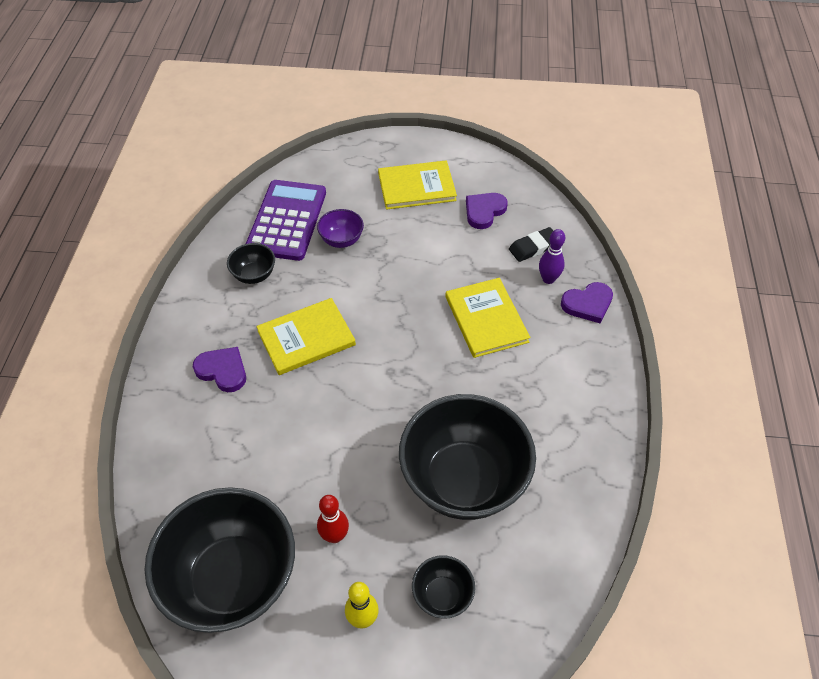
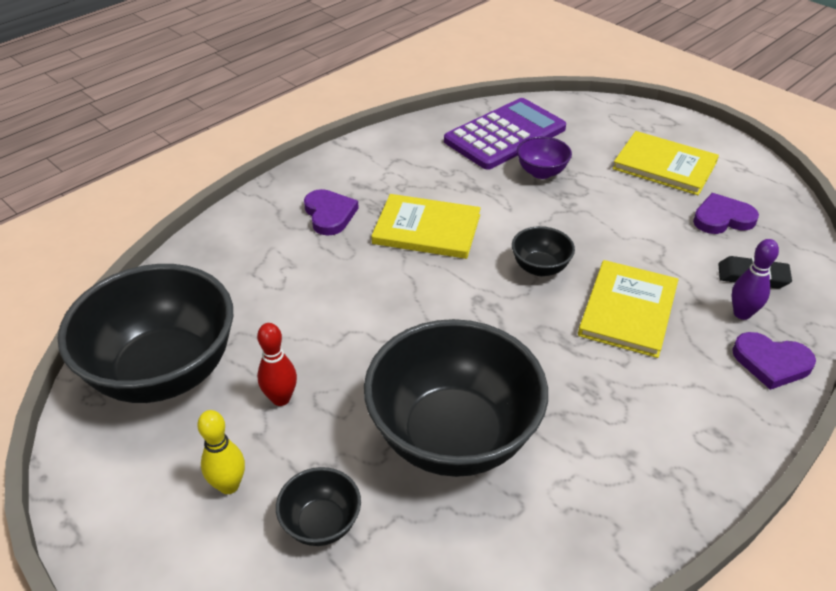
camera: 40 degrees right, 10 degrees down
black bowl [227,243,275,284] -> black bowl moved to [512,226,575,276]

